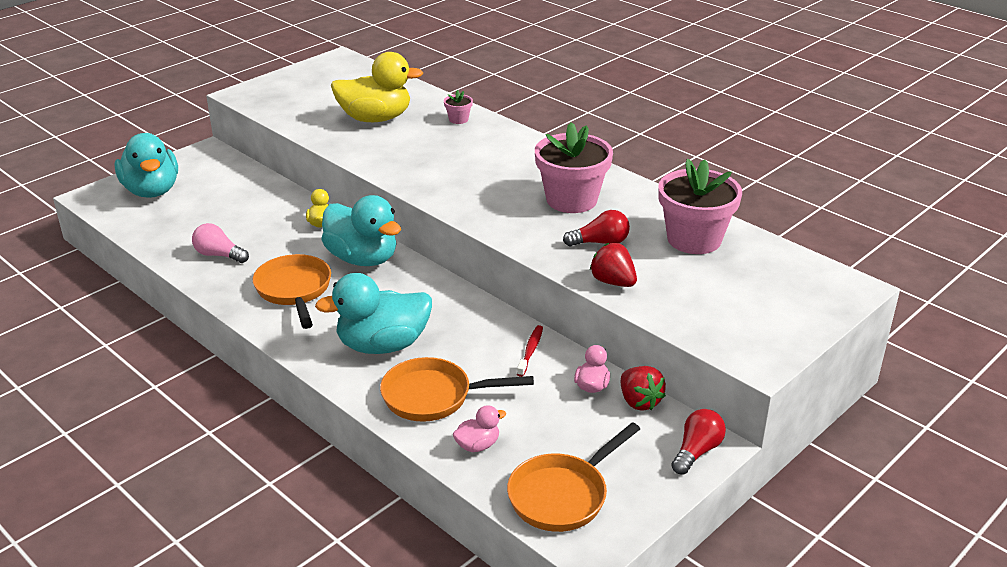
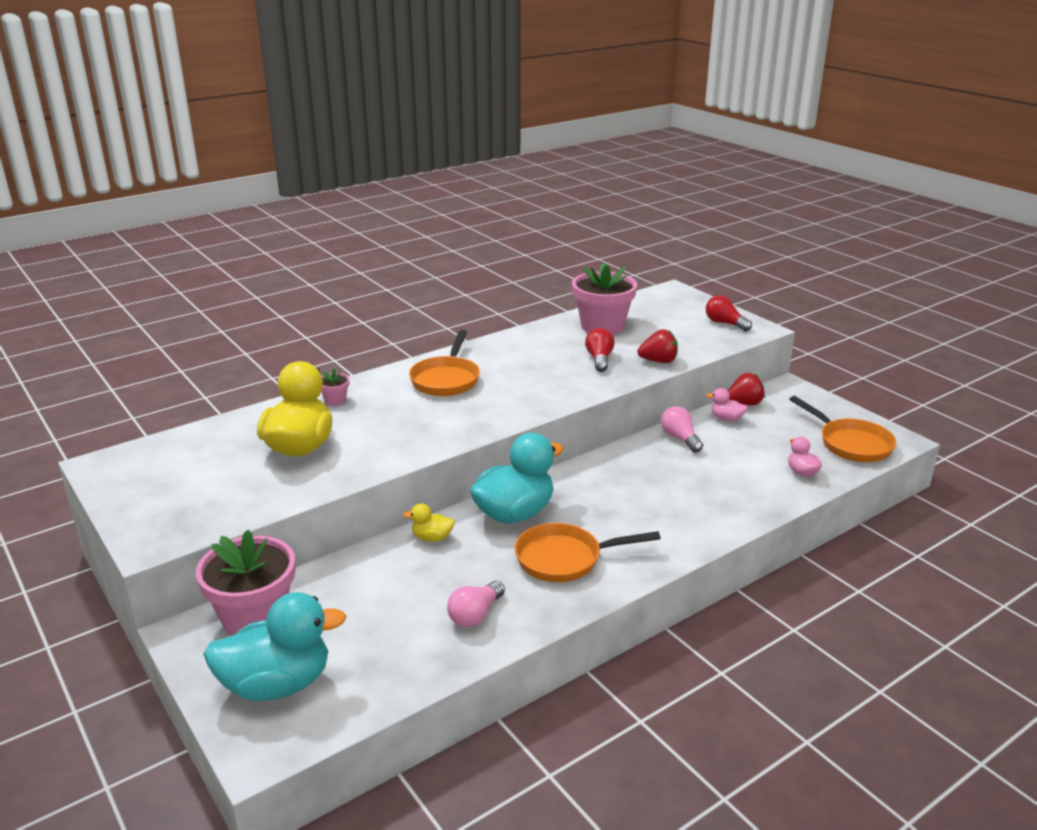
camera: 80 degrees left, 5 degrees down
turquoise duck [315,273,432,354] -> none
orange pan [380,357,534,422] -> orange pan moved to [409,330,480,396]
red toothbrush [517,325,543,377] -> pink light bulb [661,406,703,453]
pink flower pot [535,122,613,213] -> pink flower pot moved to [196,530,295,636]
red strawberry [590,243,637,287] -> red strawberry turned 150 degrees counterclockwise [638,329,678,363]
red light bulb [671,409,726,475] -> red light bulb moved to [706,295,752,331]

